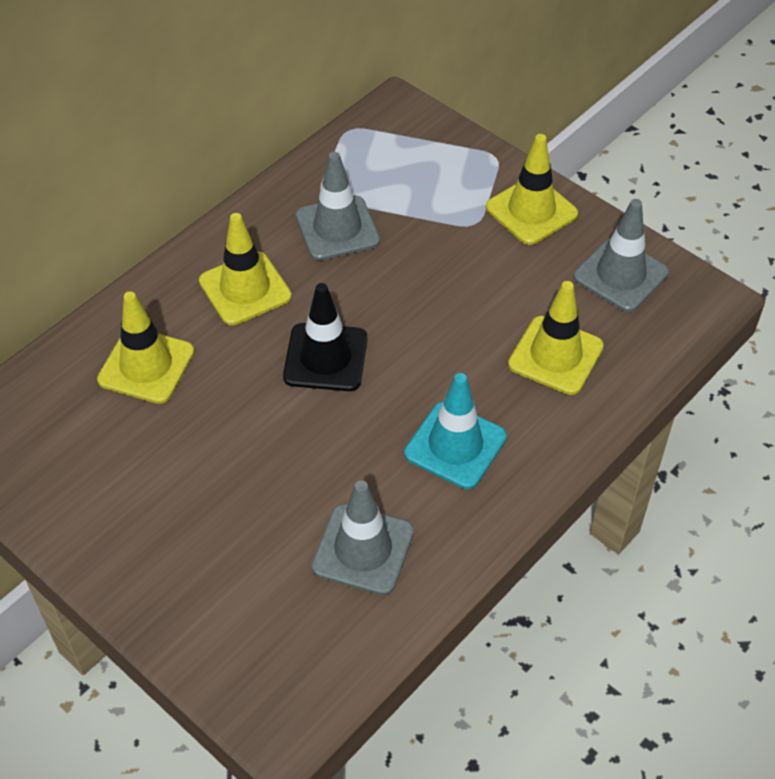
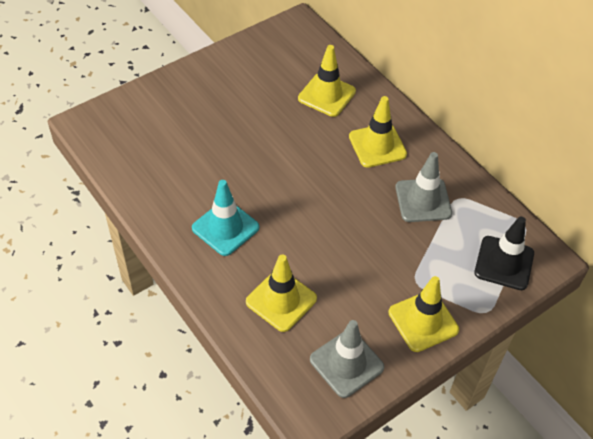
camera: 100 degrees right, 0 degrees up
black traffic cone [283,283,367,391] -> black traffic cone moved to [474,217,534,290]
grey traffic cone [312,480,414,595] -> none

